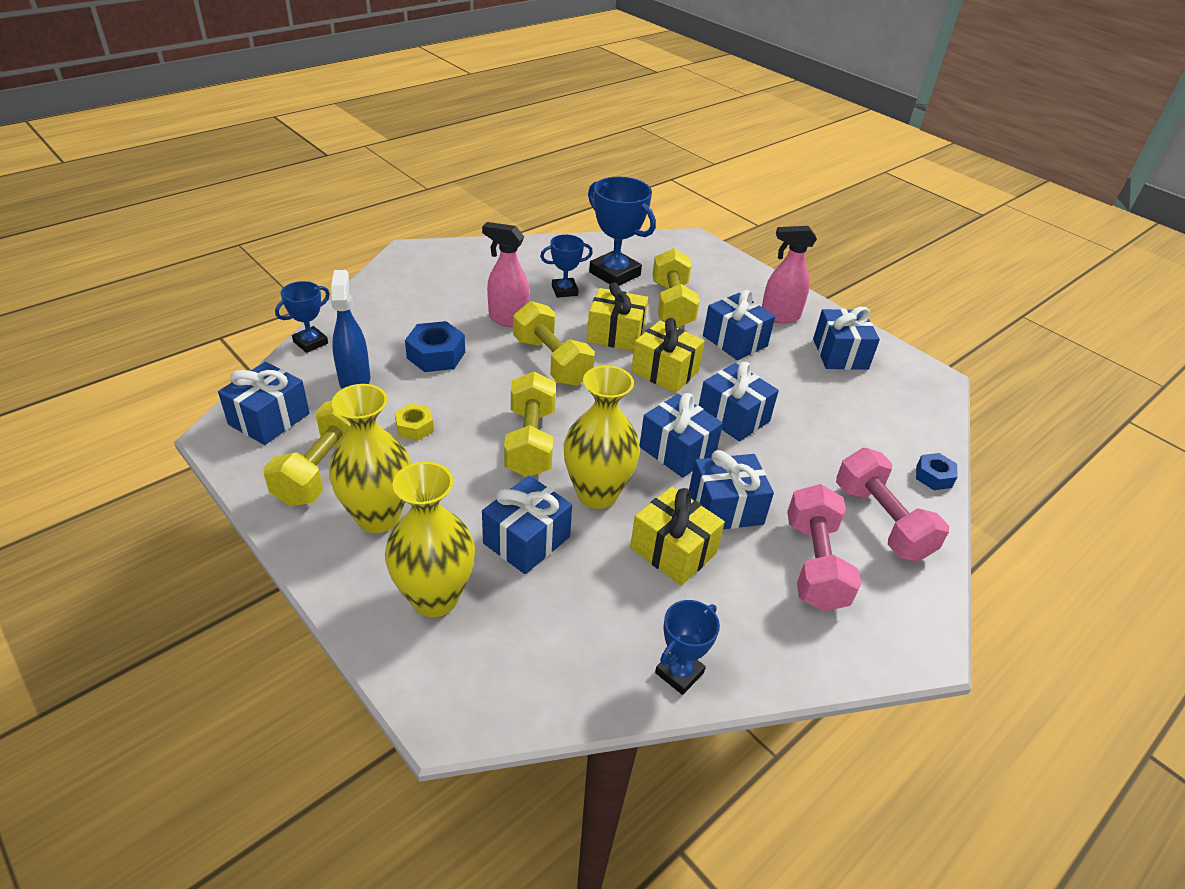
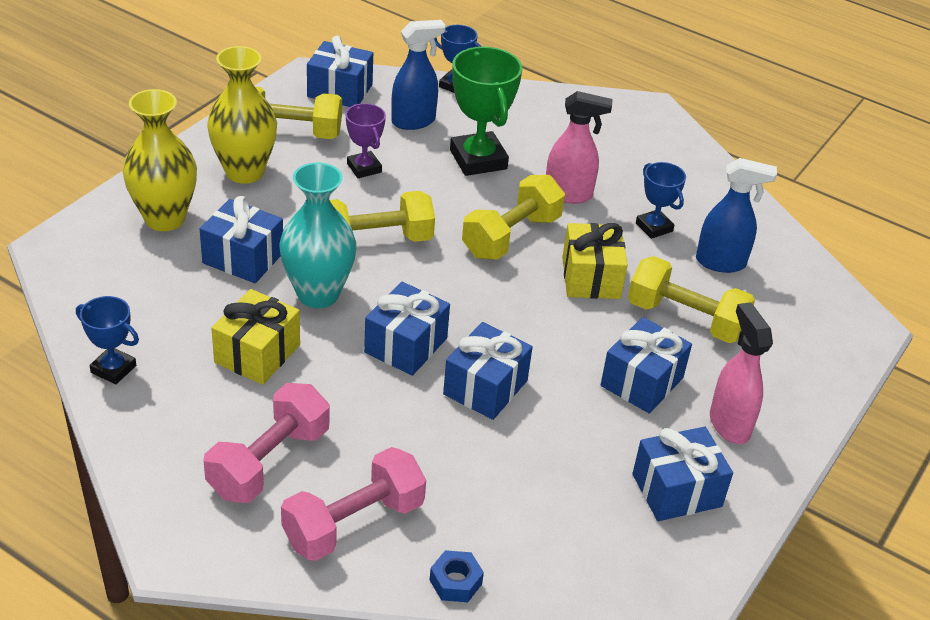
camera: 75 degrees right, 0 degrees up
yellow nut [395,403,434,441] -> purple trophy [346,103,386,178]
blue nut [405,321,465,372] -> green trophy [450,47,522,176]
pink spray bottle [482,222,530,328] -> pink spray bottle turned 90 degrees clockwise [546,91,613,204]
yellow vase [564,365,640,509] -> turquoise vase [279,162,356,308]
blue trophy [588,177,656,286] -> blue spray bottle [696,158,777,273]
yellow gift [631,318,705,393] -> none
yellow dumbbell [652,248,700,328] -> yellow dumbbell turned 45 degrees clockwise [628,256,755,343]
blue gift [689,450,774,529] -> none
pink dumbbell [787,484,861,611] -> pink dumbbell turned 45 degrees counterclockwise [204,383,329,503]

